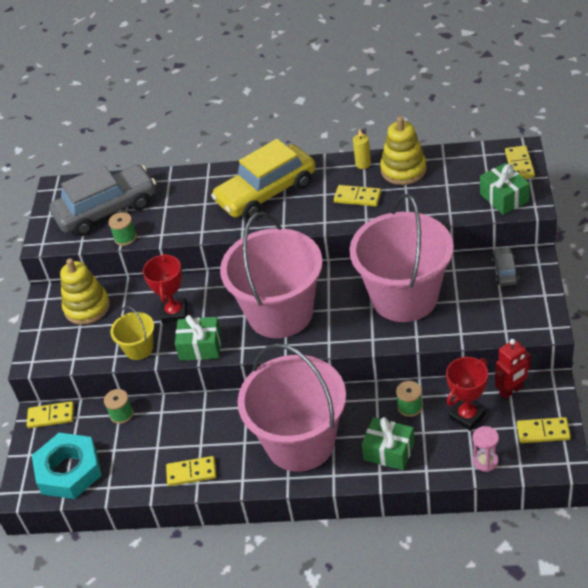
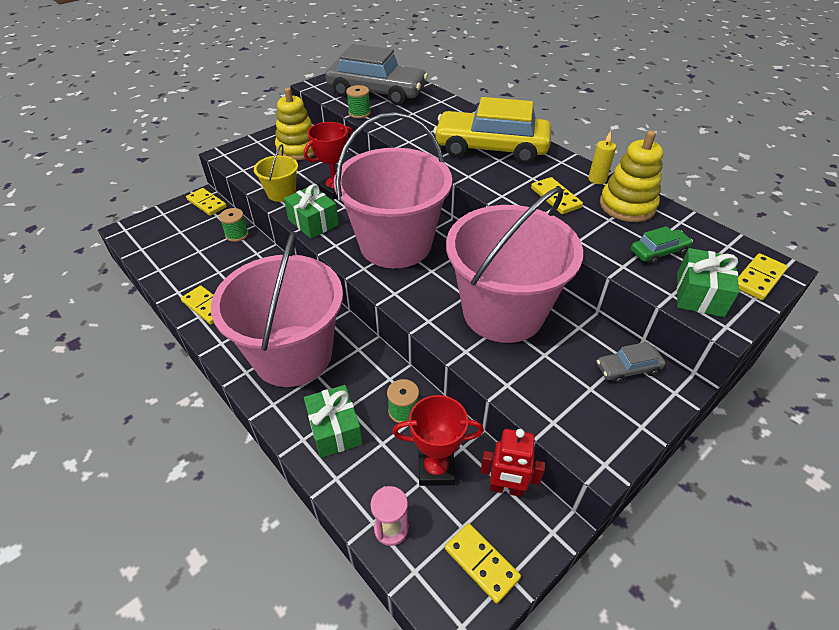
camera: 40 degrees right, 0 degrees up
turquoise nut [32,433,102,499] -> none
grey car [492,247,519,286] -> grey car turned 150 degrees counterclockwise [597,342,665,384]
none -> green car [631,226,693,265]

